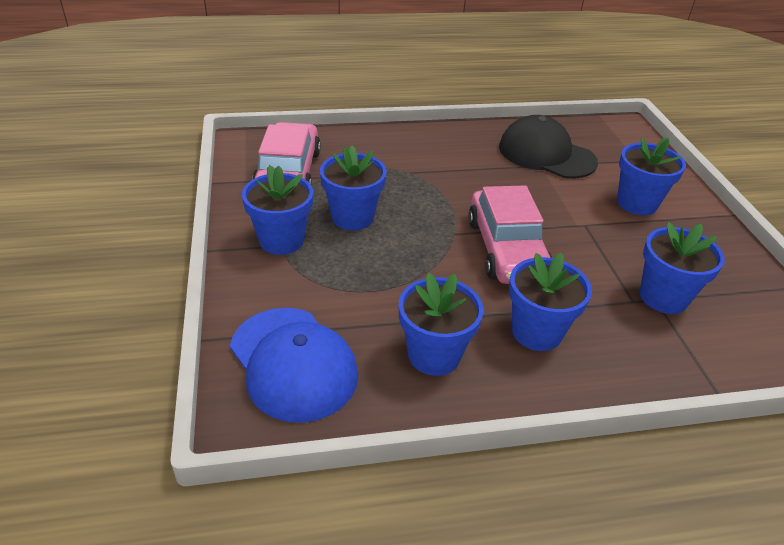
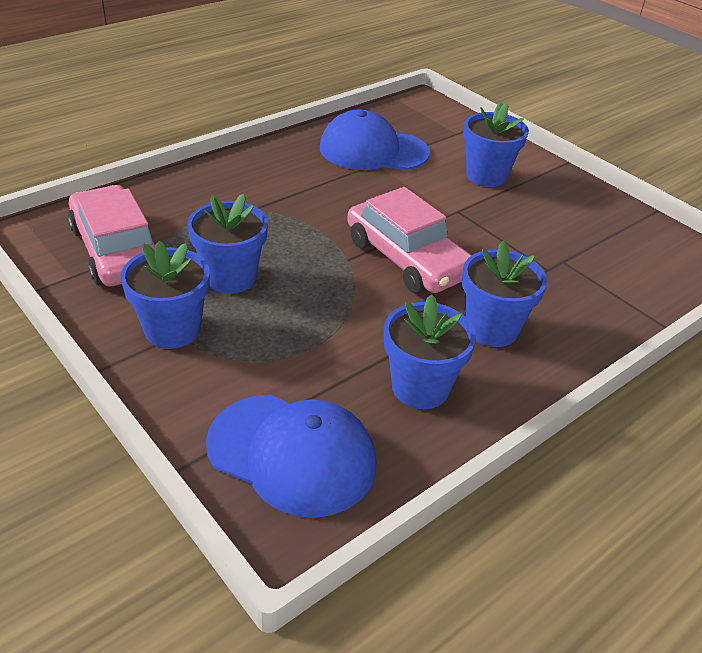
camera: 30 degrees left, 0 degrees up
black cap [499,115,598,179] -> blue cap [320,109,430,170]
blue flower pot [640,222,724,314] -> none

